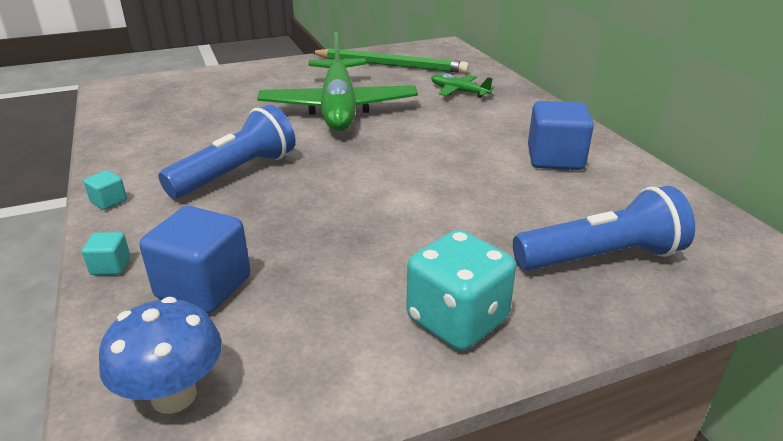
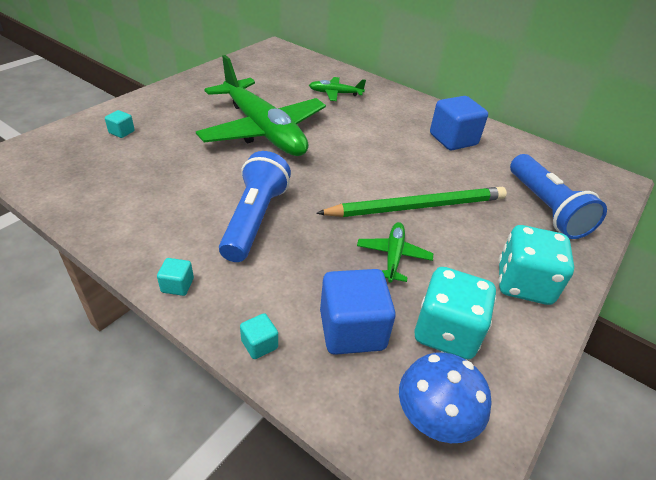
camera: 35 degrees left, 10 degrees up
green pencil [311,48,469,73] -> green pencil moved to [316,187,507,217]
blue flashlight [513,186,695,271] -> blue flashlight turned 120 degrees clockwise [510,154,607,239]
none -> turquoise cube [105,110,135,138]
none -> green plane [357,222,433,283]
none -> turquoise dice [414,267,496,359]

